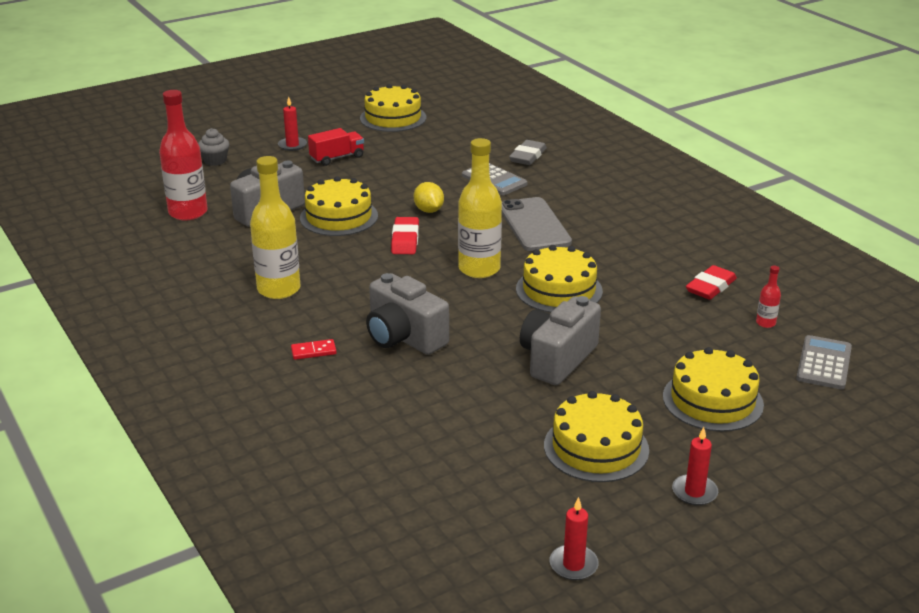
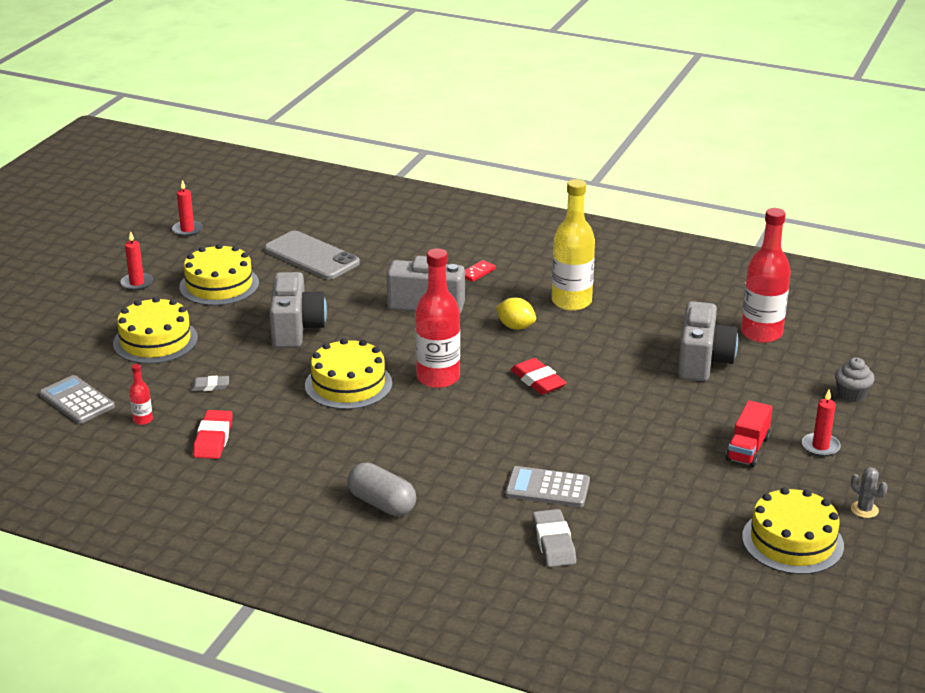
camera: 145 degrees right, 0 degrees up
yellow cake [300,176,378,236] -> none
yellow lemon [414,182,444,213] -> yellow lemon moved to [496,298,536,330]
yellow bottle [458,138,502,278] -> red bottle [415,248,460,388]
grey phone [502,197,572,251] -> grey phone moved to [264,231,360,280]
grey calculator [796,335,852,390] -> grey calculator turned 150 degrees clockwise [39,375,115,424]
none -> grey eraser [191,376,229,391]
none -> grey capsule [348,462,416,516]
none -> grey cactus [851,467,888,518]

